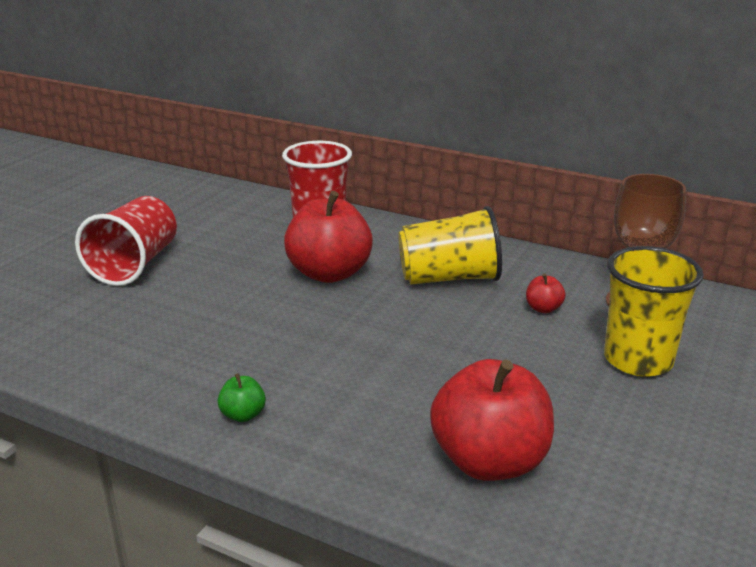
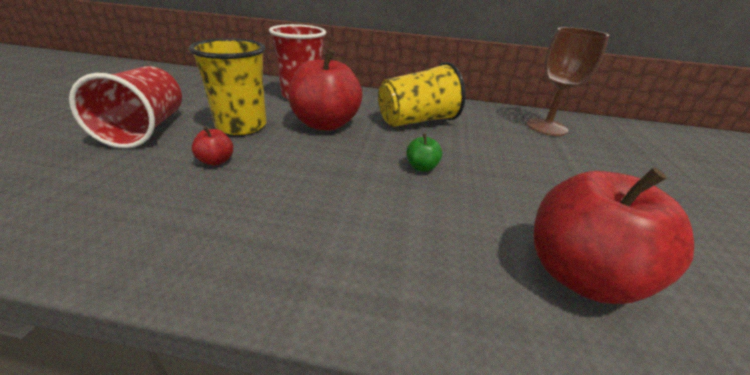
camera: 20 degrees left, 5 degrees up
green apple [217,373,266,422] -> green apple moved to [406,134,442,172]
red apple [526,274,566,313] -> red apple moved to [192,126,234,165]
yellow cup [604,246,704,377] -> yellow cup moved to [189,38,266,135]

